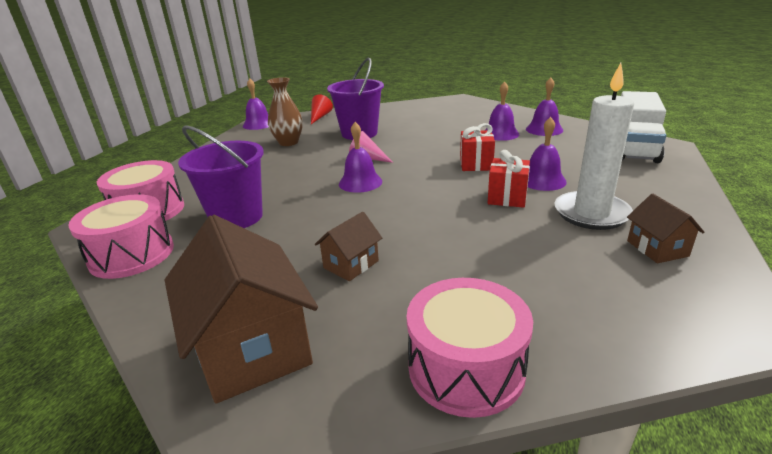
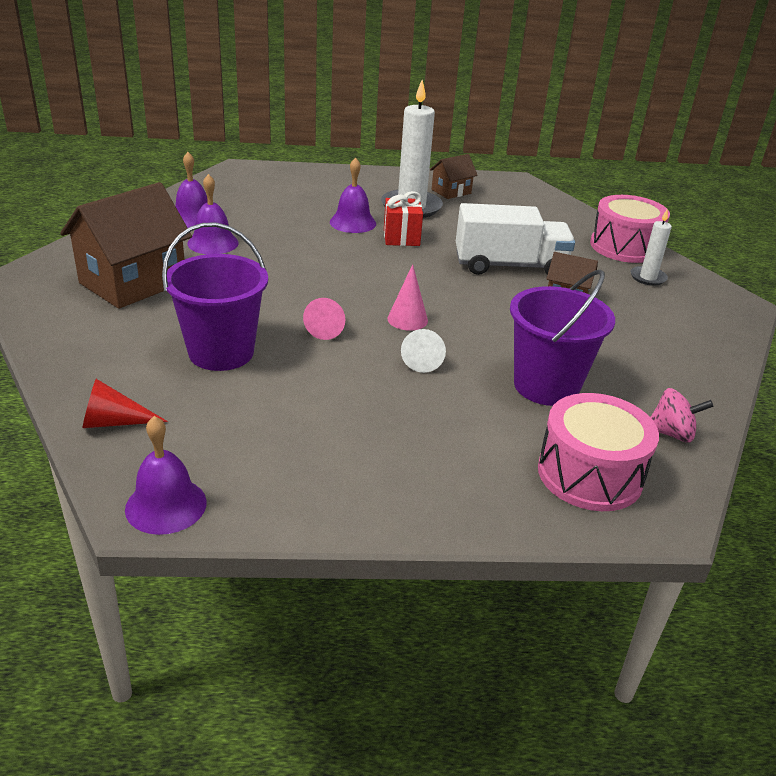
camera: 115 degrees left, 5 degrees up
pink drum [68,194,174,279] -> pink spinning top [650,388,713,443]
brown house [165,215,318,404] -> brown house moved to [60,182,192,309]
brown vase [267,77,303,146] -> none
purple bell [339,122,382,193] -> pink cone [388,264,428,331]
red gift [460,123,495,171] -> none
white truck [621,91,666,163] -> white truck moved to [456,203,575,275]
none -> white cone [401,329,446,373]
none -> white candle [631,210,672,286]

